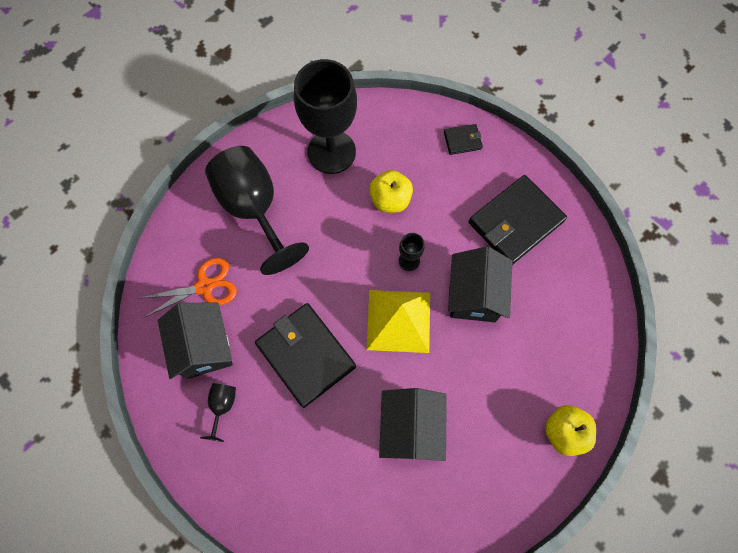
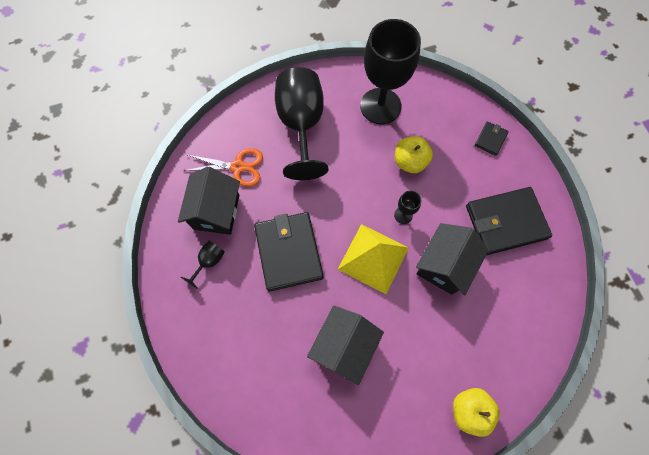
camera: 25 degrees right, 0 degrees up
black wallet [444,124,483,155] -> black wallet turned 75 degrees counterclockwise [475,121,509,156]

